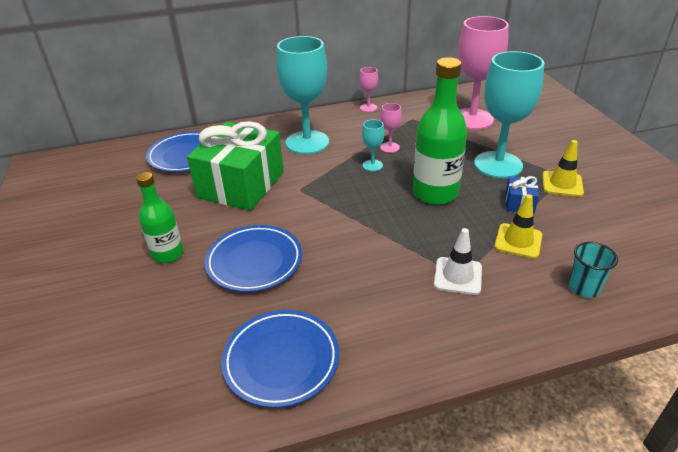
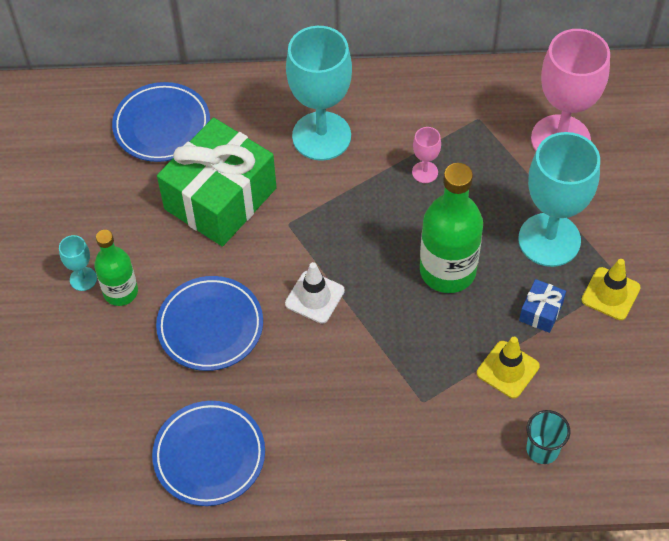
camera: 15 degrees right, 20 degrees up
pink goblet [359,67,378,112] -> none
turquoise goblet [362,119,384,171] -> turquoise goblet moved to [59,235,97,291]
white traffic cone [434,228,482,295] -> white traffic cone moved to [285,262,345,324]

